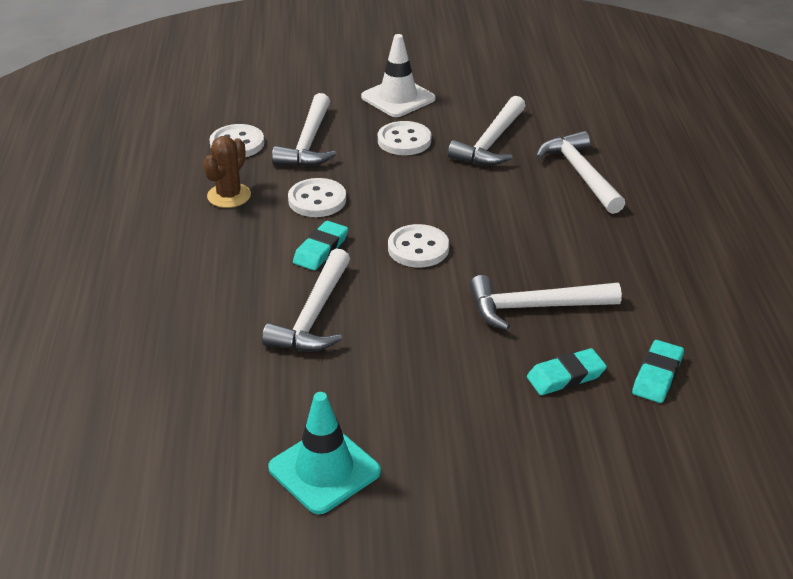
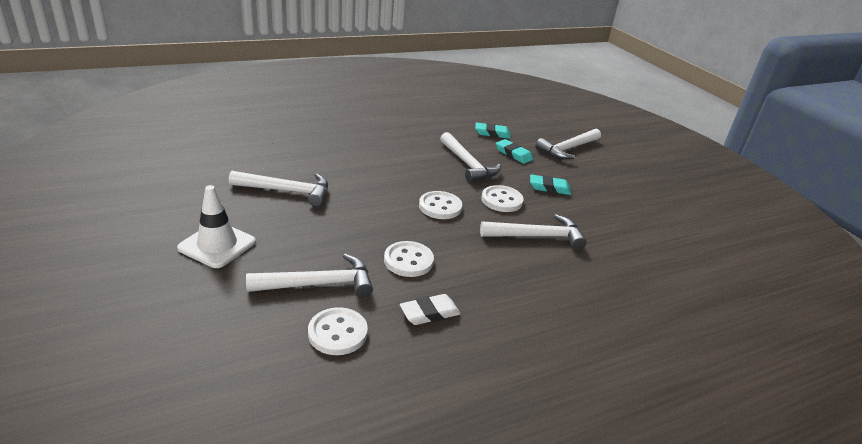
camera: 115 degrees left, 5 degrees down
brown cactus [203,136,251,208] -> white eraser [400,294,461,325]
turquoise traffic cone [268,392,381,514] -> none
turquoise eraser [293,221,348,270] -> turquoise eraser moved to [530,175,571,195]
white button [378,121,431,155] -> white button moved to [481,185,524,212]
white hammer [536,131,625,214] -> white hammer moved to [536,129,601,159]

